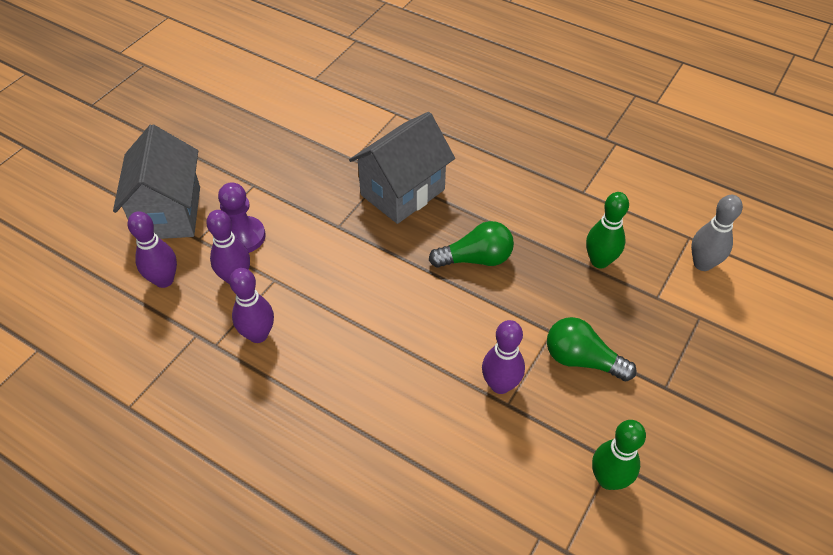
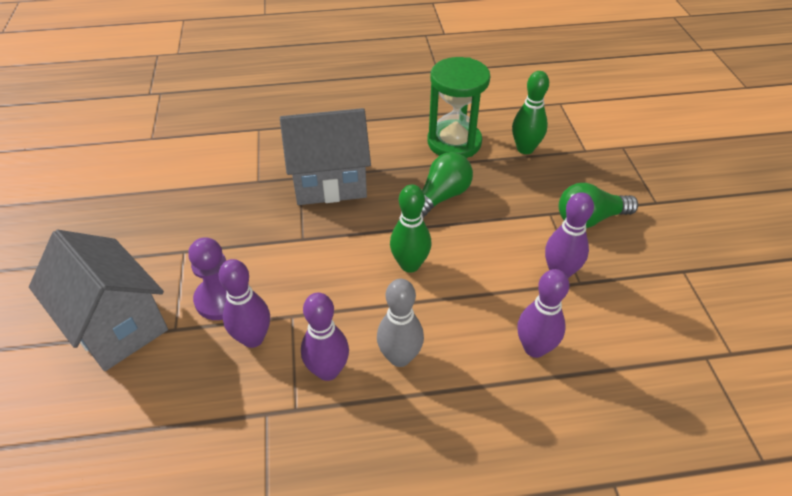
camera: 40 degrees left, 5 degrees down
purple bowling pin [128,211,177,288] -> purple bowling pin moved to [517,269,569,358]
grey house [349,112,455,224] -> grey house turned 75 degrees clockwise [280,108,371,205]
green bowling pin [592,420,646,490] -> green bowling pin moved to [390,185,431,273]
grey bowling pin [691,195,743,271] -> grey bowling pin moved to [377,279,424,367]
none -> green hourglass [427,57,490,158]

